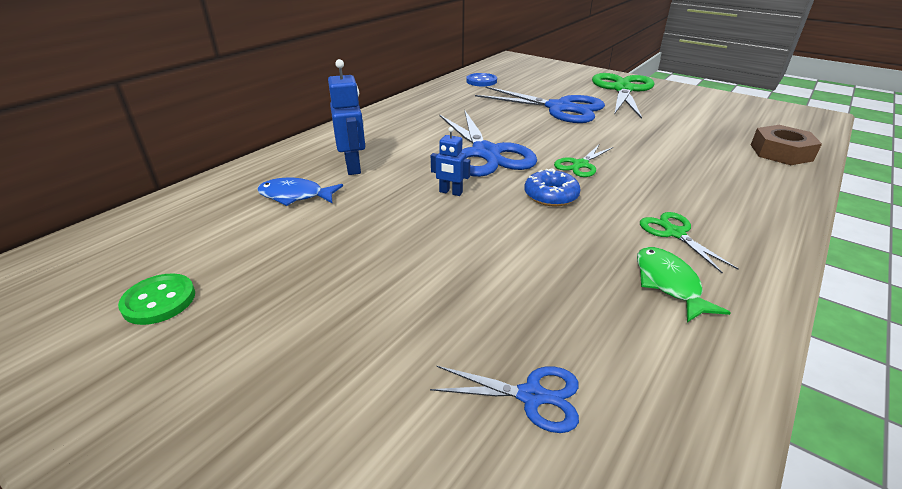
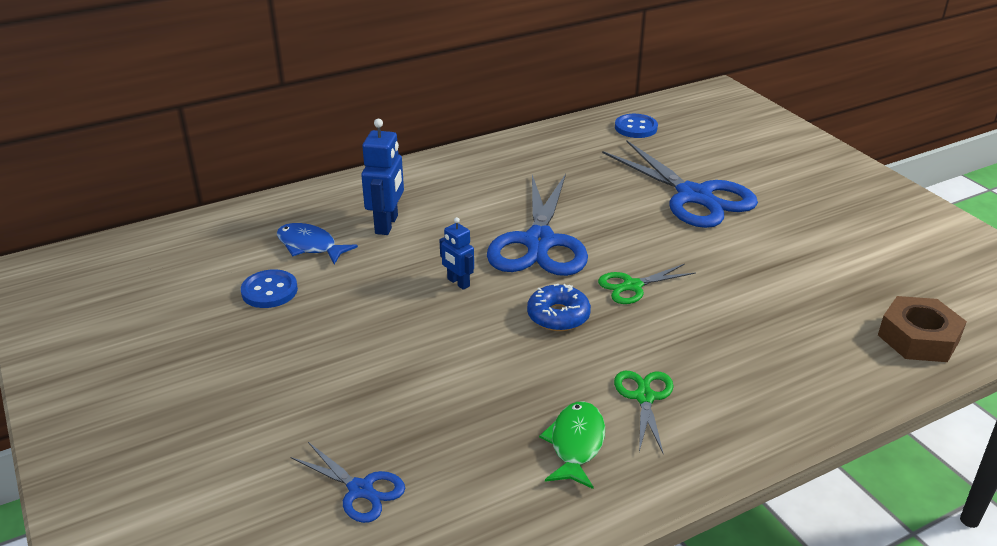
camera: 25 degrees right, 0 degrees up
green button [118,273,195,325] -> none
green scissors [592,73,655,119] -> none
none -> blue button [241,269,298,308]

